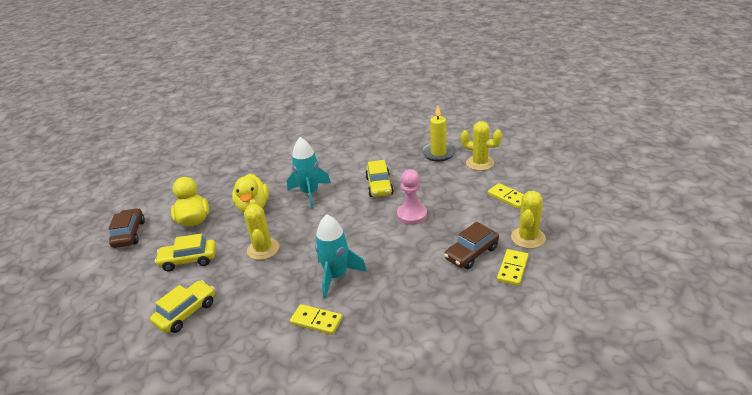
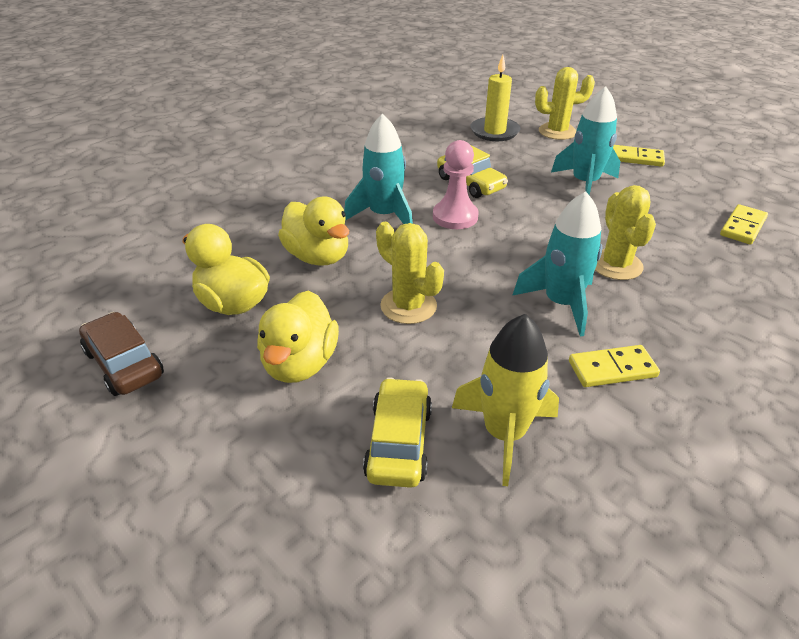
camera: 35 degrees left, 5 degrees up
yellow car [155,234,216,271] -> yellow duck [257,290,339,383]
pink pawn [397,169,427,225] -> pink pawn moved to [433,140,479,229]
brown car [444,222,499,269] -> none
yellow domino [497,249,529,286] -> yellow domino turned 45 degrees clockwise [720,204,768,245]
yellow cactus [511,191,546,249] -> yellow cactus moved to [595,185,656,280]
none -> yellow rocket [452,314,559,486]
none -> turquoise rocket [551,86,620,195]

